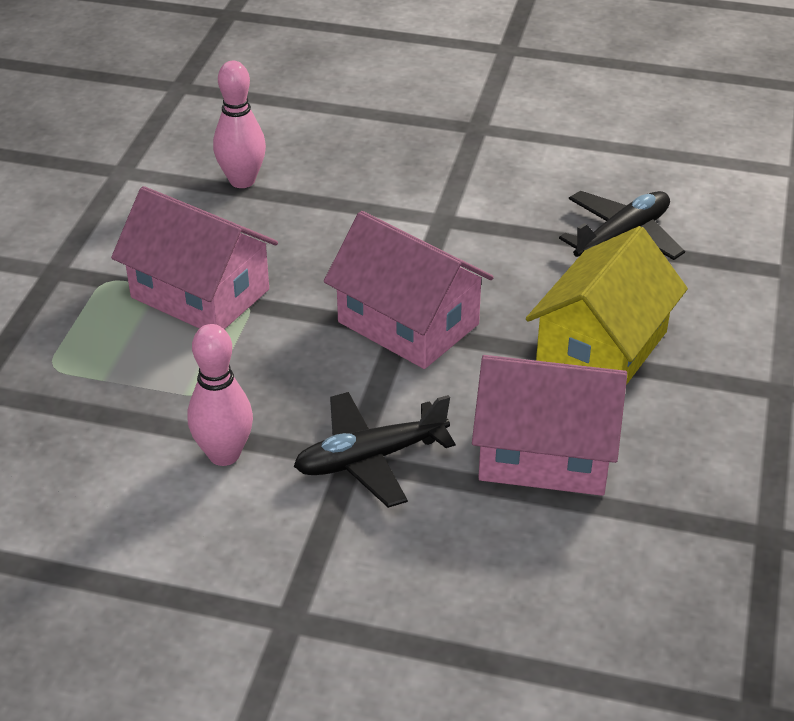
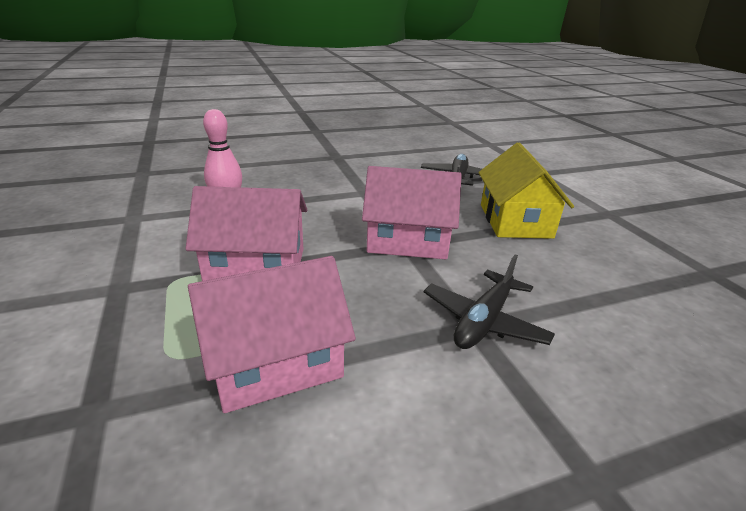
camera: 35 degrees left, 10 degrees down
pink bowling pin [188,324,253,466] -> none
pink house [472,355,627,496] -> pink house moved to [188,256,356,413]

